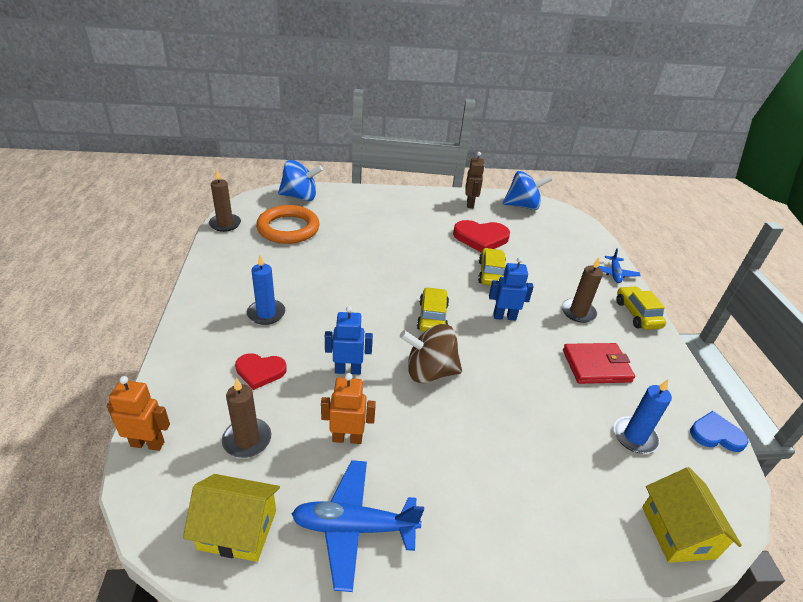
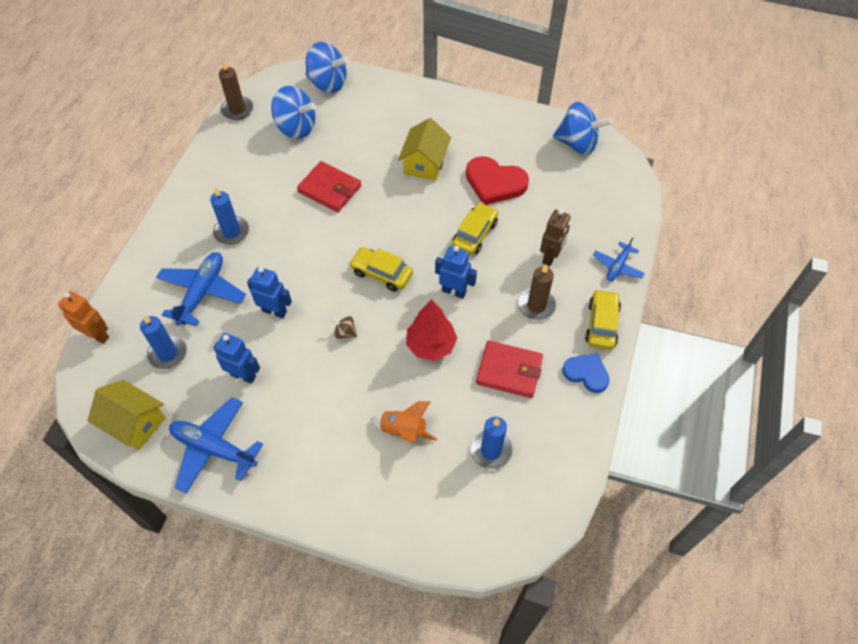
camera: 25 degrees right, 20 degrees up
brown candle [222,378,271,458] -> blue candle [140,315,187,370]
red heart [235,353,287,390] -> blue plane [156,252,246,327]
orange ring [256,205,320,244] -> blue spinning top [271,86,316,139]
orange robot [321,373,376,444] -> blue robot [213,333,260,384]
brown spinning top [400,324,462,383] -> brown spinning top [330,316,357,339], size x0.44
yellow car [417,287,449,332] -> yellow car turned 90 degrees counterclockwise [349,247,413,292]
brown robot [465,152,485,208] -> brown robot moved to [540,209,571,266]
yellow house [642,467,742,563] -> yellow house moved to [398,118,451,181]
blue heart [690,411,749,452] -> blue heart moved to [562,353,610,393]
none -> red wallet [297,161,361,212]
none -> orange rocket [370,401,437,443]
none -> red tree [406,299,457,361]

